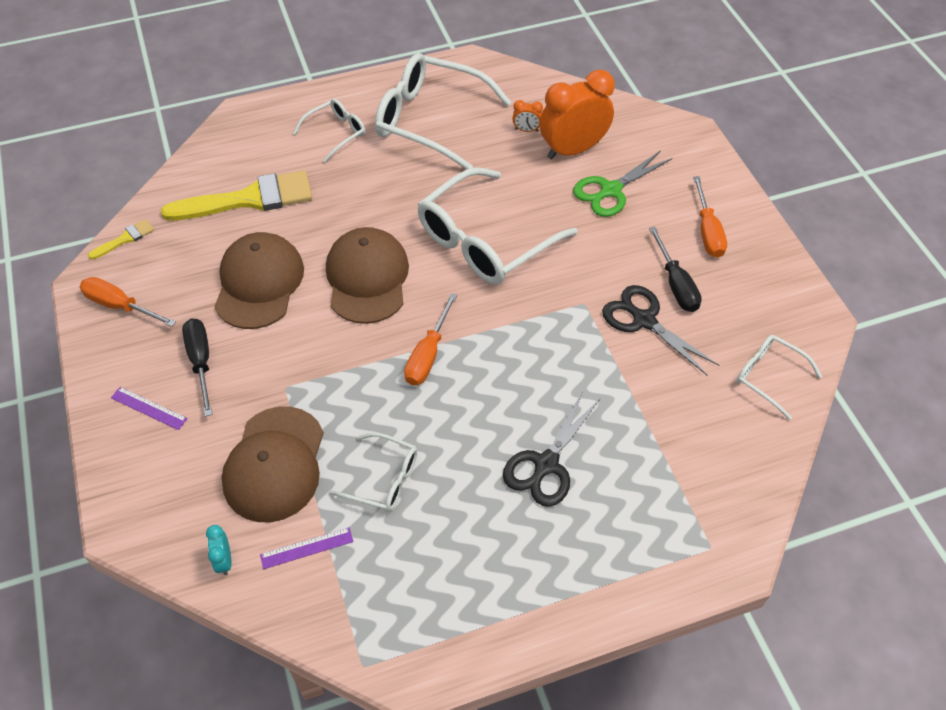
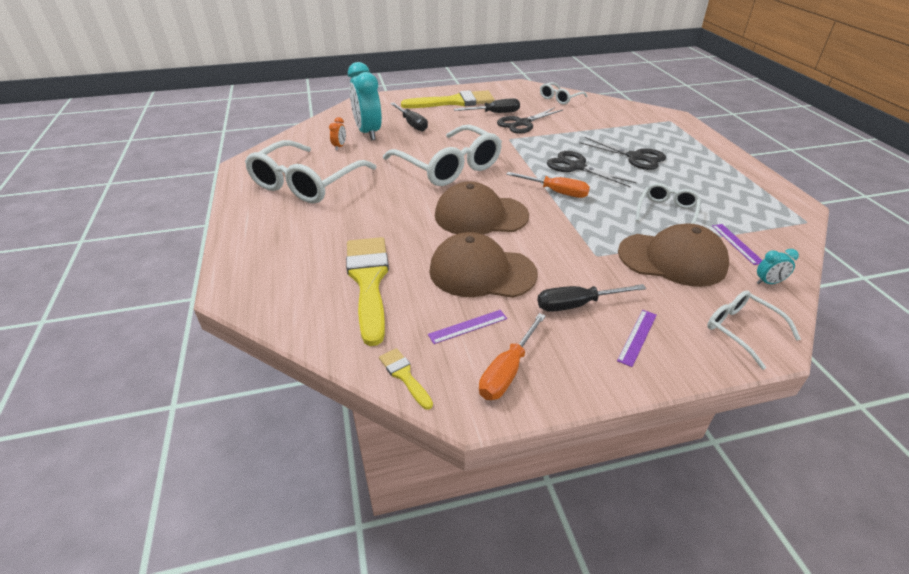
camera: 85 degrees left, 15 degrees down
white glasses [293,99,366,162] -> white glasses moved to [707,290,801,370]
orange clock [540,70,614,159] -> turquoise clock [348,62,382,140]
green scissors [573,150,673,217] -> black screwdriver [390,102,428,132]
orange screwdriver [693,176,727,258] -> yellow brush [401,90,494,108]
none -> purple ruler [428,310,507,344]
none -> black scissors [547,151,637,188]

